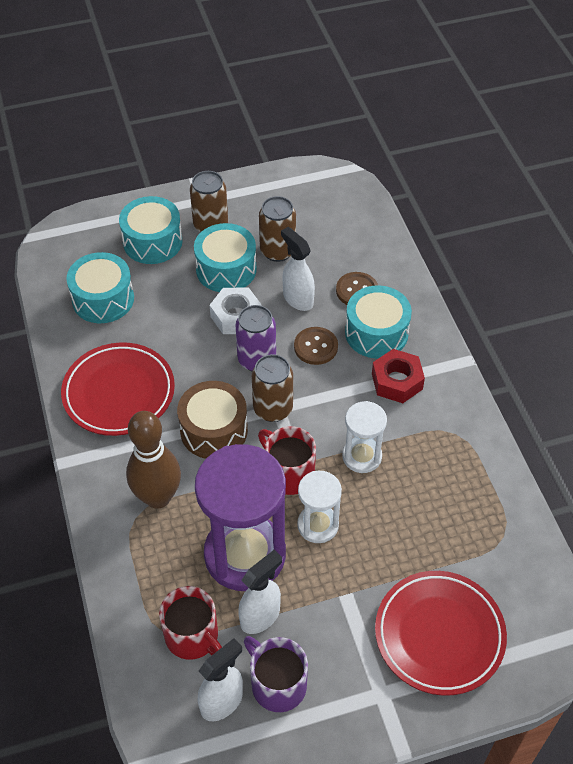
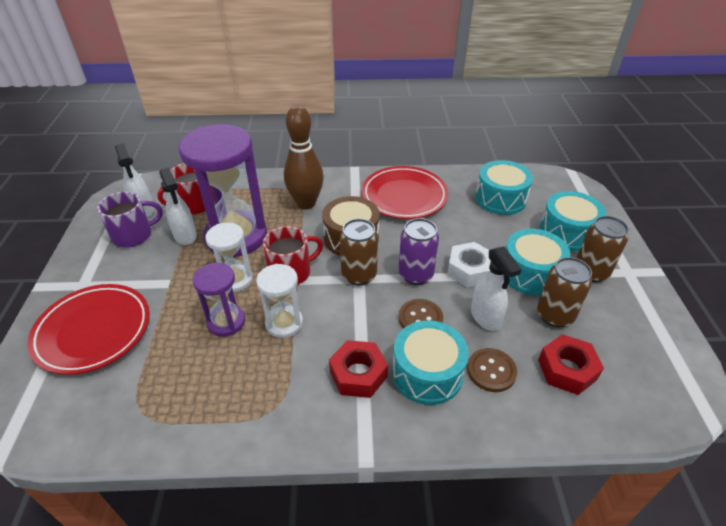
camera: 105 degrees right, 10 degrees down
white spray bottle [281,227,315,311] -> white spray bottle turned 90 degrees clockwise [471,247,522,331]
none -> purple hourglass [193,263,245,337]
none -> red nut [538,334,604,395]

